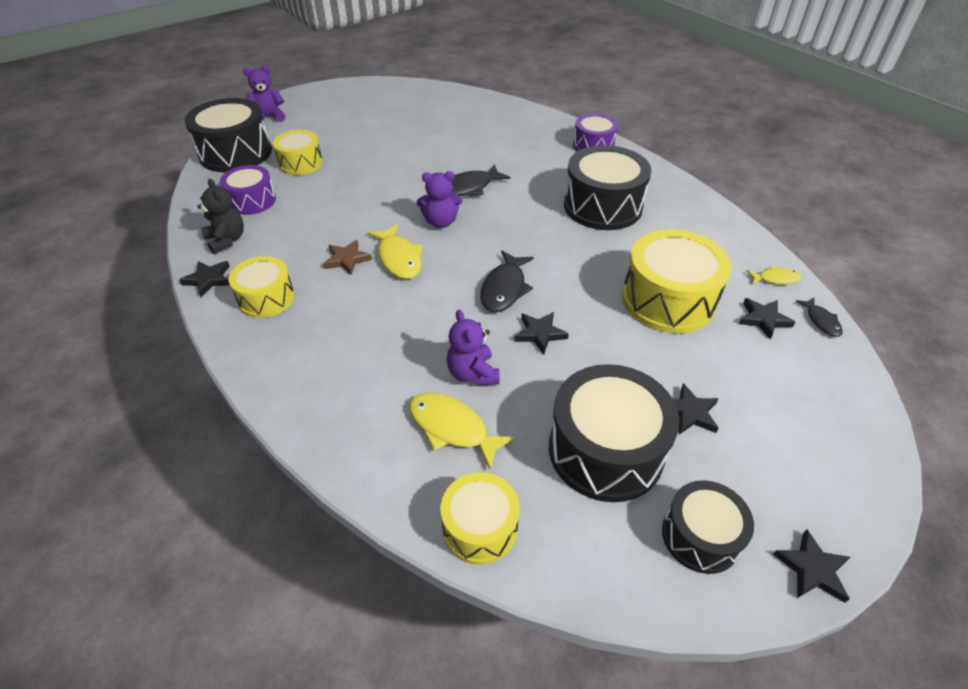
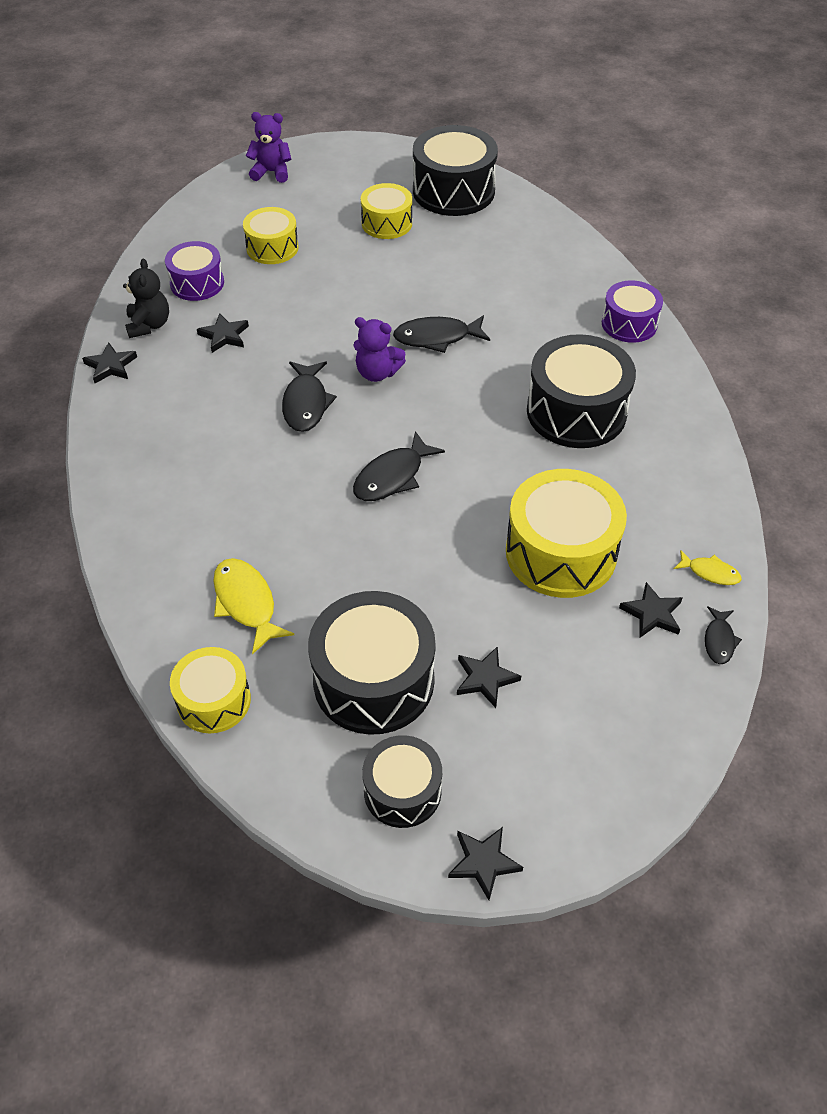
camera: 25 degrees right, 5 degrees up
black drum [185,98,272,173] -> black drum moved to [413,125,498,216]
yellow drum [229,256,295,318] -> yellow drum moved to [361,183,412,239]
brown star [323,240,372,275] -> none
yellow fish [367,224,423,279] -> black fish [282,361,337,432]
purple teddy bear [447,309,500,386] -> none
black star [514,312,569,355] -> black star moved to [197,313,249,353]

